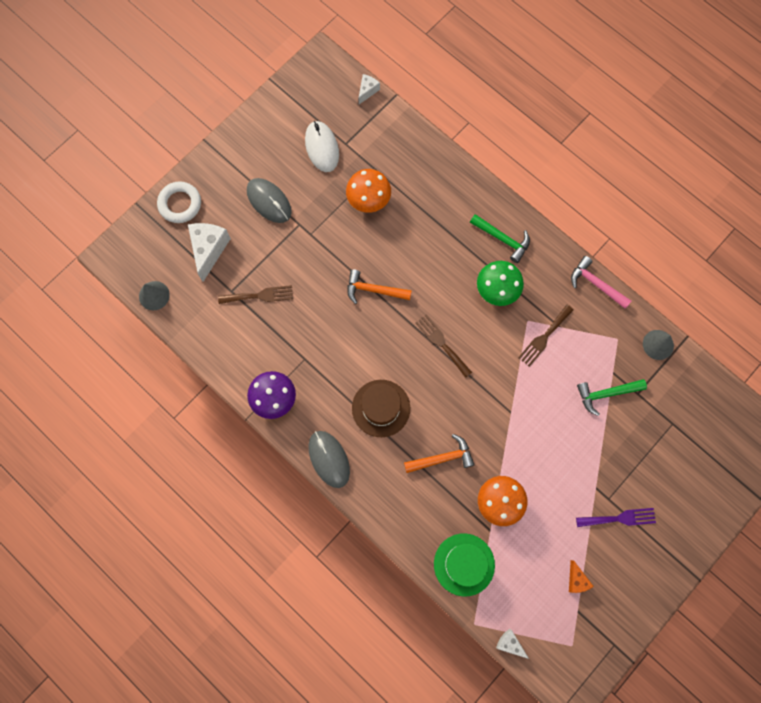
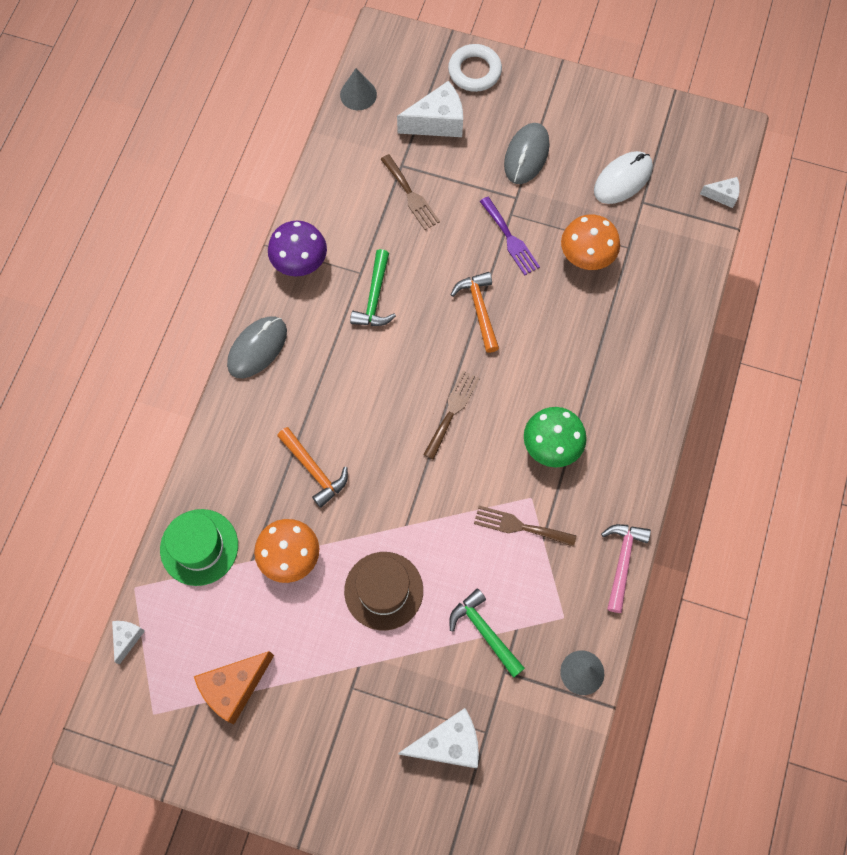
camera: 65 degrees right, 5 degrees down
brown hat [352,380,410,437] -> brown hat moved to [344,552,423,630]
green hammer [470,214,530,263] -> green hammer moved to [350,249,396,326]
orange cheese [569,560,594,593] -> orange cheese [194,651,274,724], size x1.87
purple fork [576,508,656,527] -> purple fork moved to [480,197,540,275]
none -> white cheese [398,708,479,768]

